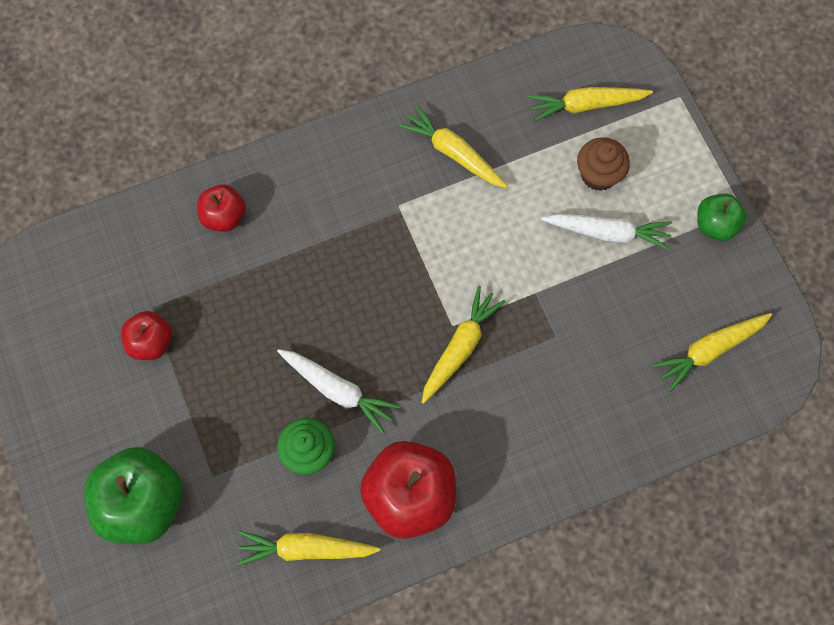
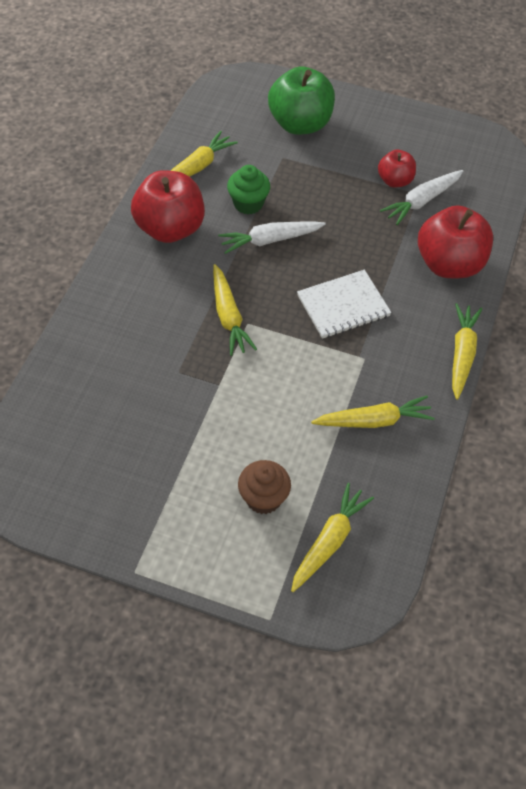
camera: 130 degrees right, 15 degrees down
red apple [197,185,246,232] -> red apple [418,205,493,278], size x1.81
white carrot [541,214,672,250] -> white carrot moved to [380,170,463,225]
yellow carrot [652,313,772,392] -> yellow carrot moved to [452,303,482,400]
green apple [697,194,747,241] -> none
none -> white notebook [297,270,391,339]

